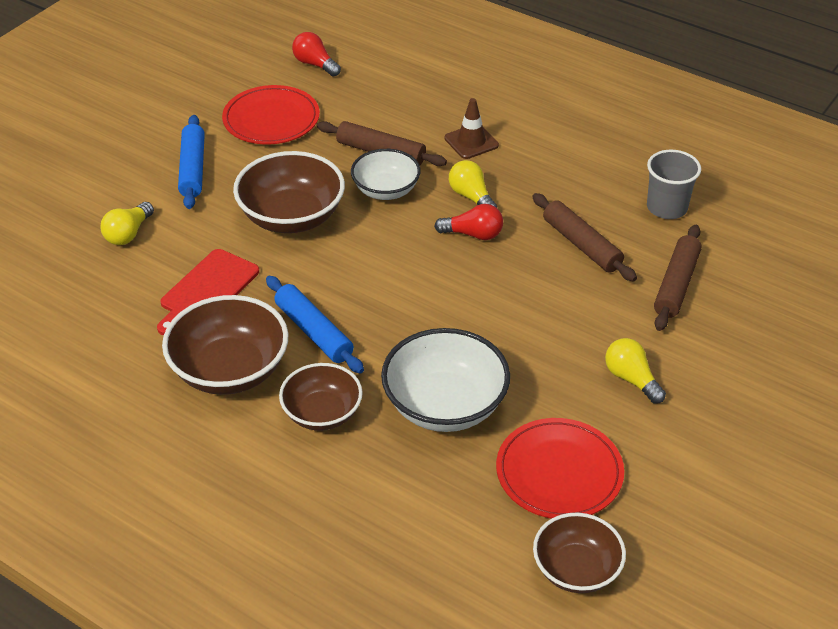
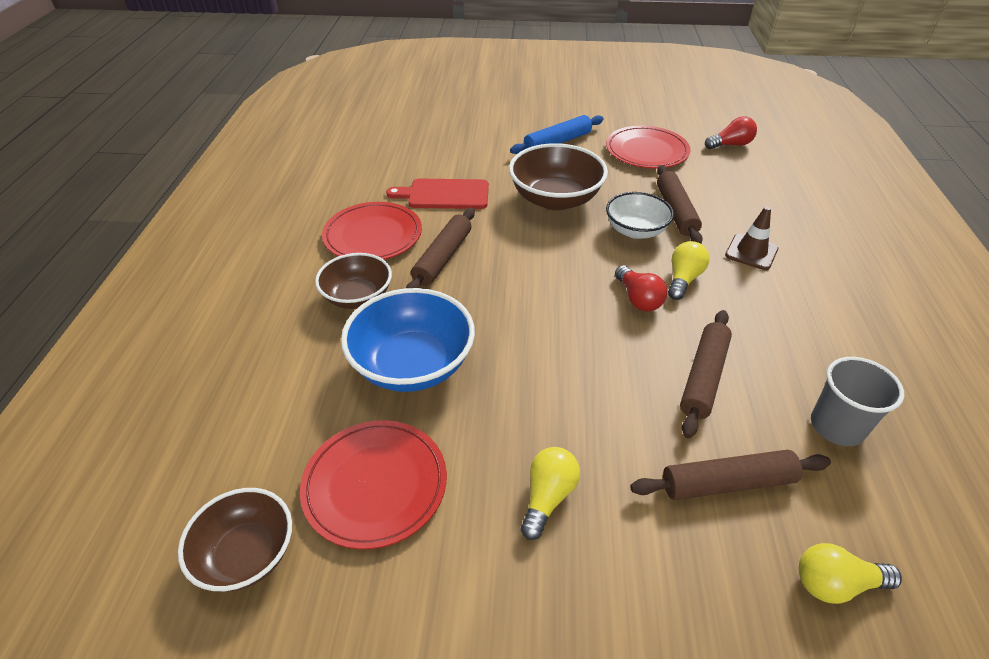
camera: 60 degrees right, 0 degrees up
yellow light bulb [100,202,154,245] -> yellow light bulb moved to [799,543,902,604]
brown bowl [162,295,289,395] -> red plate [322,202,422,260]
blue rolling pin [266,276,364,374] -> brown rolling pin [406,208,475,288]
red light bulb [292,32,341,77] -> red light bulb turned 60 degrees clockwise [705,116,757,149]
white bowl [381,328,510,432] -> blue bowl [341,288,475,392]

